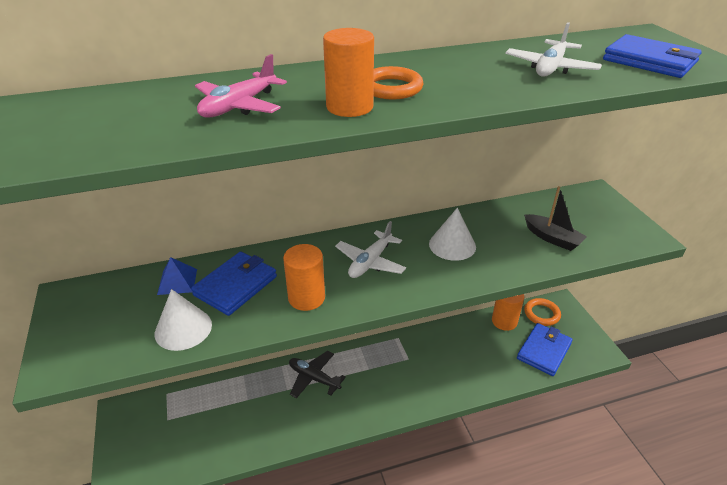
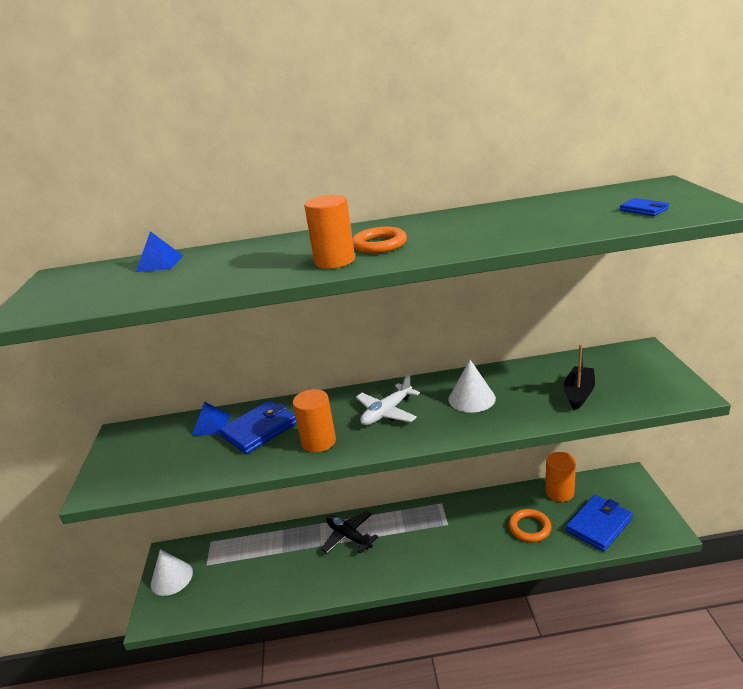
camera: 15 degrees right, 10 degrees down
white cone [155,289,212,351] -> white cone moved to [151,549,193,596]
pink plane [195,54,287,118] -> none
white plane [505,22,602,76] -> none
black boat [524,186,587,251] -> black boat turned 120 degrees counterclockwise [564,344,595,410]
orange ring [524,298,561,326] -> orange ring moved to [508,509,551,542]
blue wallet [603,34,702,78] -> blue wallet [619,198,669,216], size x0.50
none -> blue pyramid [136,231,183,272]

